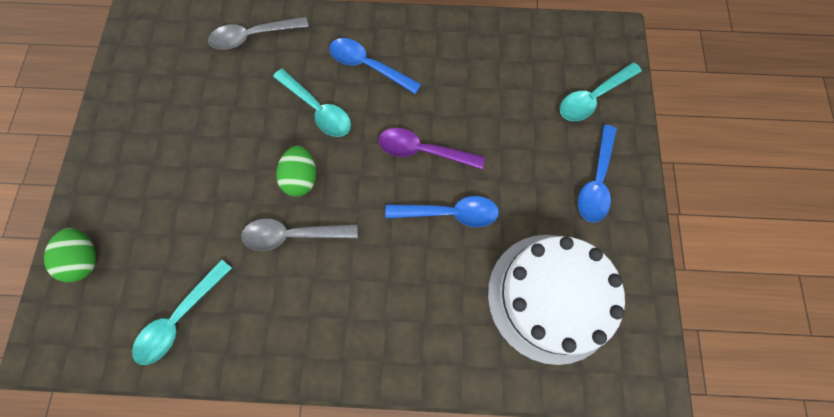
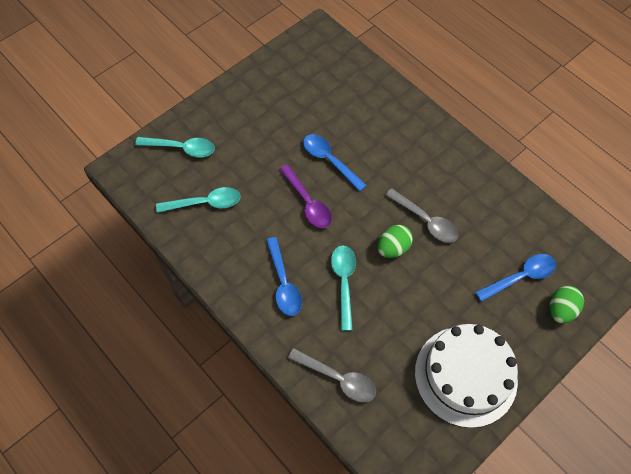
camera: 135 degrees left, 10 degrees down
turquoise spoon [132,259,232,365] -> turquoise spoon moved to [156,187,241,213]
white cake [488,235,625,365] -> white cake moved to [415,324,518,428]
blue spoon [578,125,617,223] -> blue spoon moved to [475,254,556,302]

